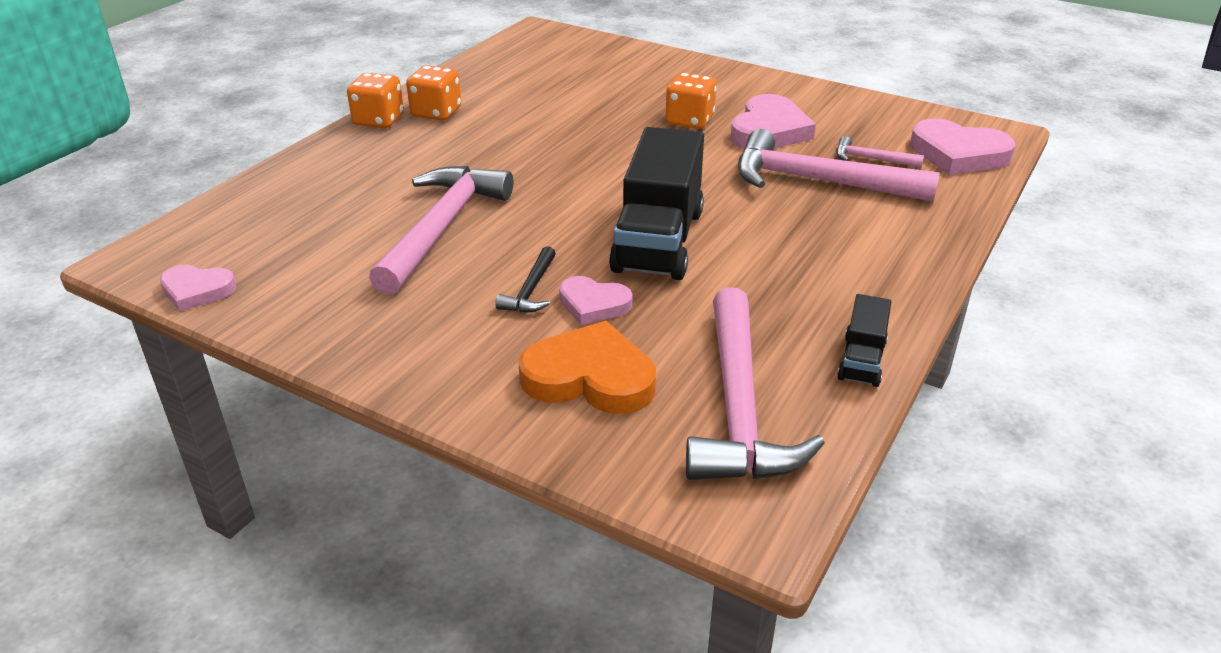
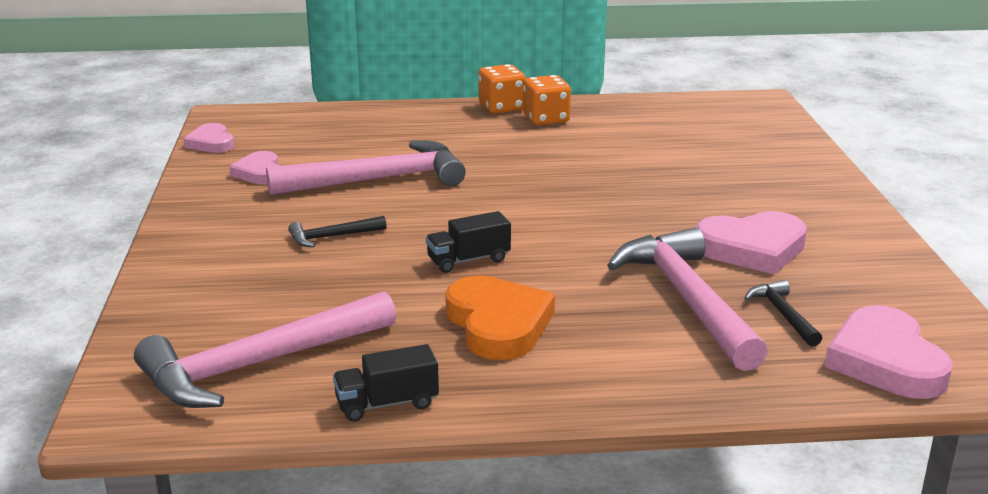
camera: 55 degrees right, 10 degrees down
orange heart [519,321,656,414] -> orange heart moved to [445,276,555,360]
pink heart [559,276,632,325] -> pink heart moved to [229,151,279,185]
black truck [609,127,704,280] -> black truck [426,211,511,273], size x0.48
orange dice [666,72,717,129] -> none
pink hammer [836,136,924,168] -> black hammer [745,280,822,347]

